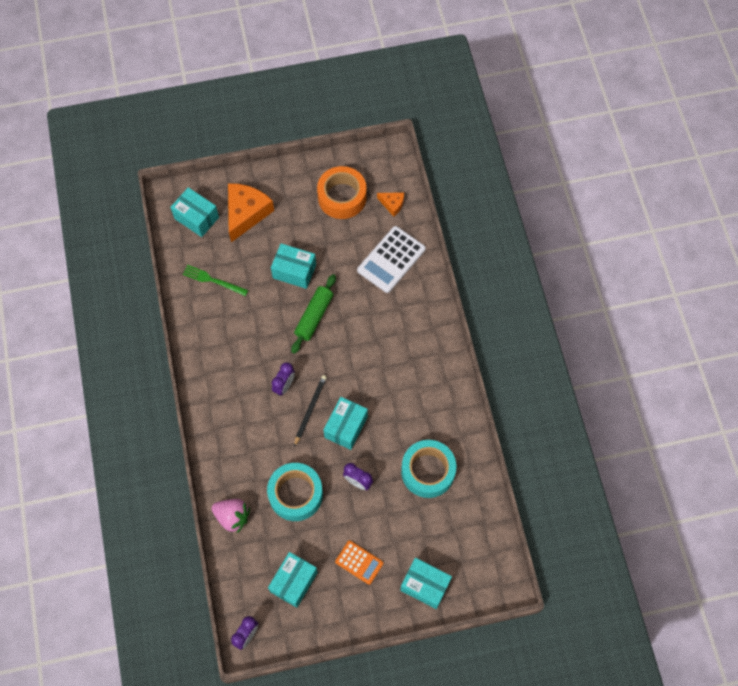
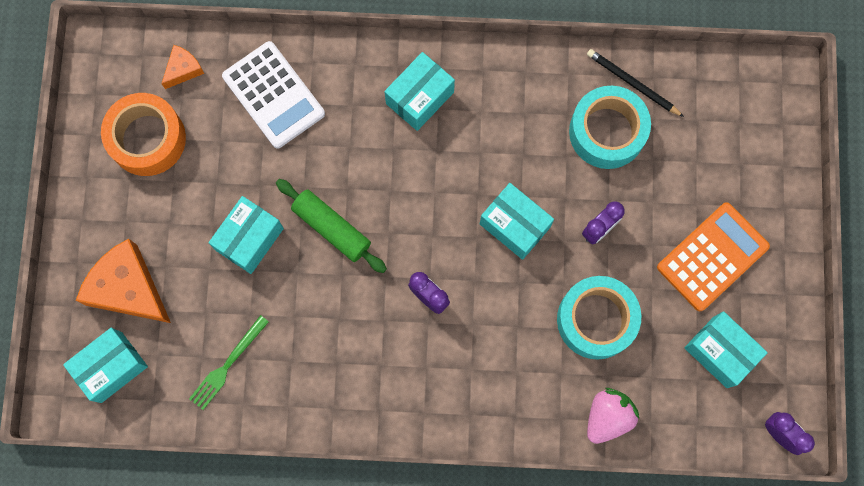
camera: 75 degrees left, 10 degrees up
black pencil [294,375,327,447] -> black pencil moved to [587,49,684,117]
orange calculator [335,540,383,585] -> orange calculator [657,202,770,311], size x1.68
turquoise box [400,558,452,609] -> turquoise box moved to [384,52,455,131]

